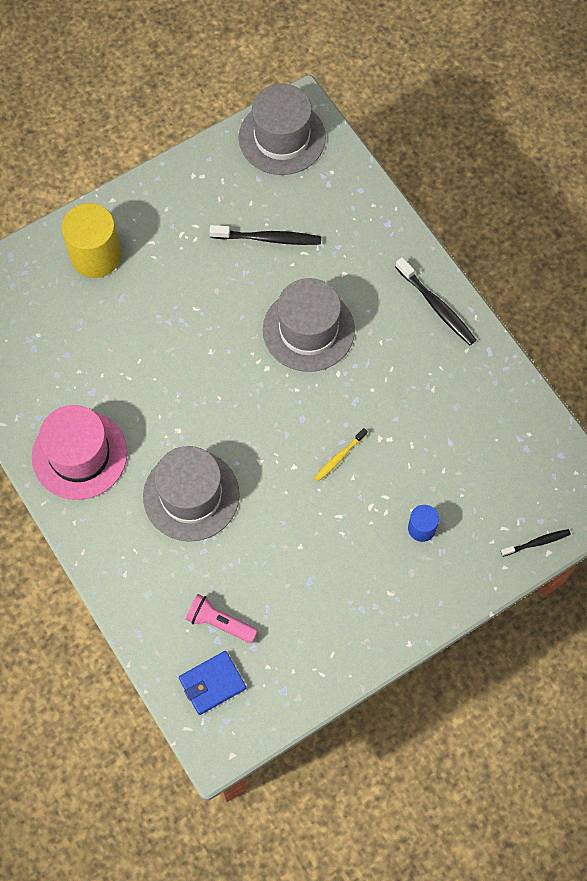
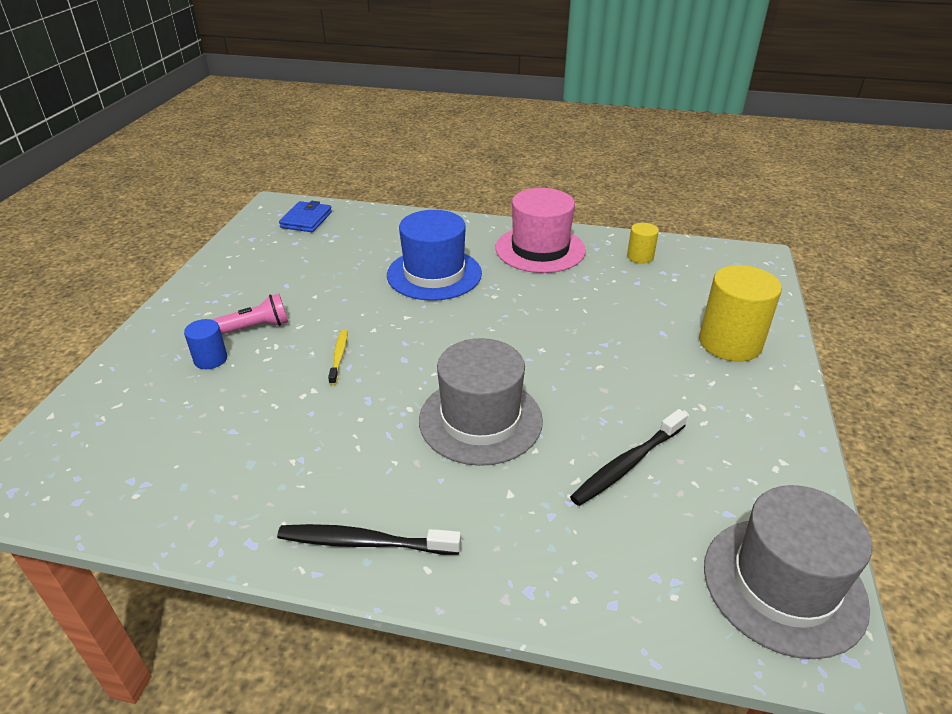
camera: 135 degrees right, 30 degrees down
grey hat [143,446,240,542] -> blue hat [387,210,482,301]
pink flashlight [186,594,258,643] -> pink flashlight moved to [211,294,288,334]
black toothbrush [501,529,571,557] -> none
none -> yellow cylinder [627,223,659,264]

